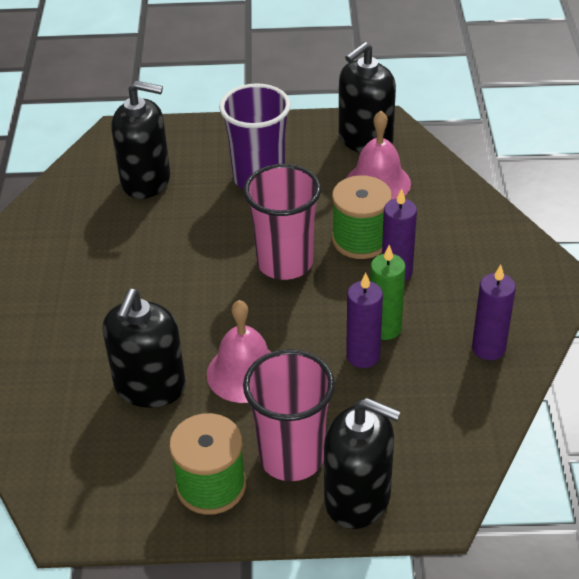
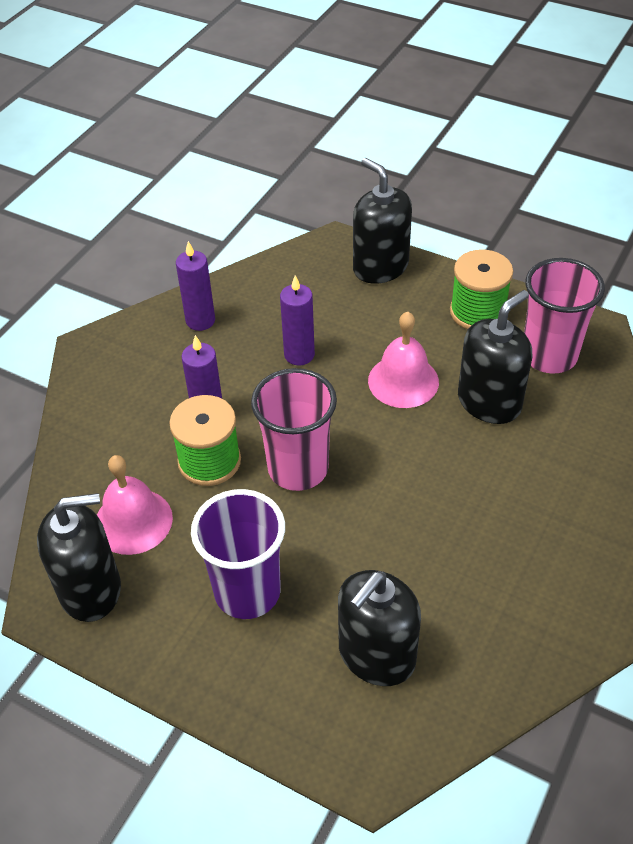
camera: 150 degrees left, 5 degrees up
black soap dispenser [111,81,170,199] -> black soap dispenser turned 90 degrees counterclockwise [338,570,421,686]
pink cup [243,349,335,481] -> pink cup moved to [524,258,605,374]
green candle [370,245,406,340] -> none

